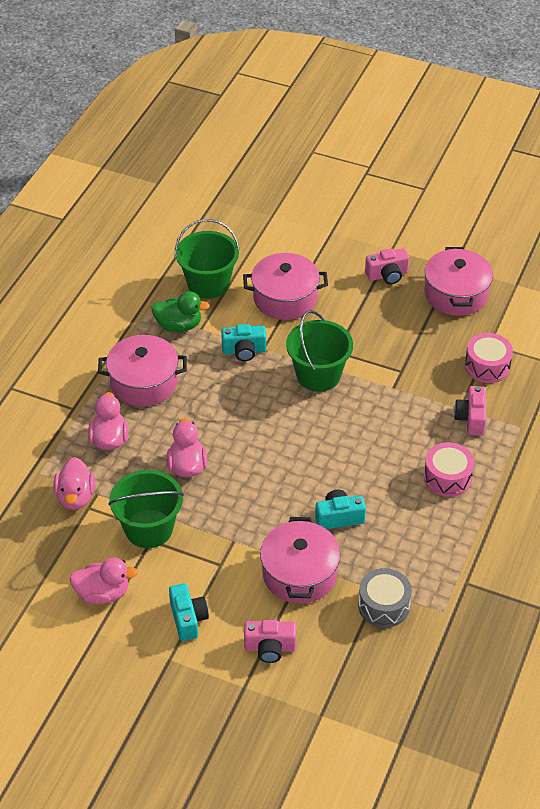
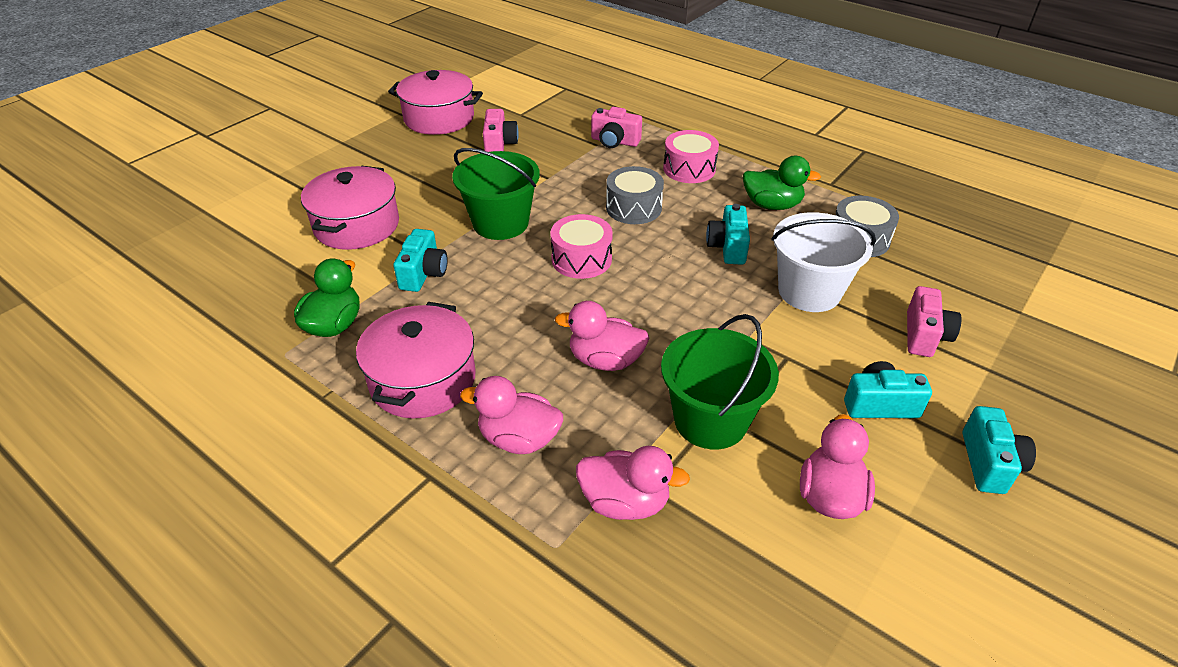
camera: 75 degrees left, 5 degrees down
green bucket [175,219,240,299] -> none
pink pot [260,517,340,604] -> white bucket [771,212,876,312]
pink camera [365,248,409,284] -> pink camera moved to [483,109,519,152]
pink drum [465,333,513,383] -> pink drum moved to [550,214,613,279]
none -> grey drum [606,166,664,224]
none -> green duck [743,156,821,210]
none -> turquoise camera [963,406,1036,494]

